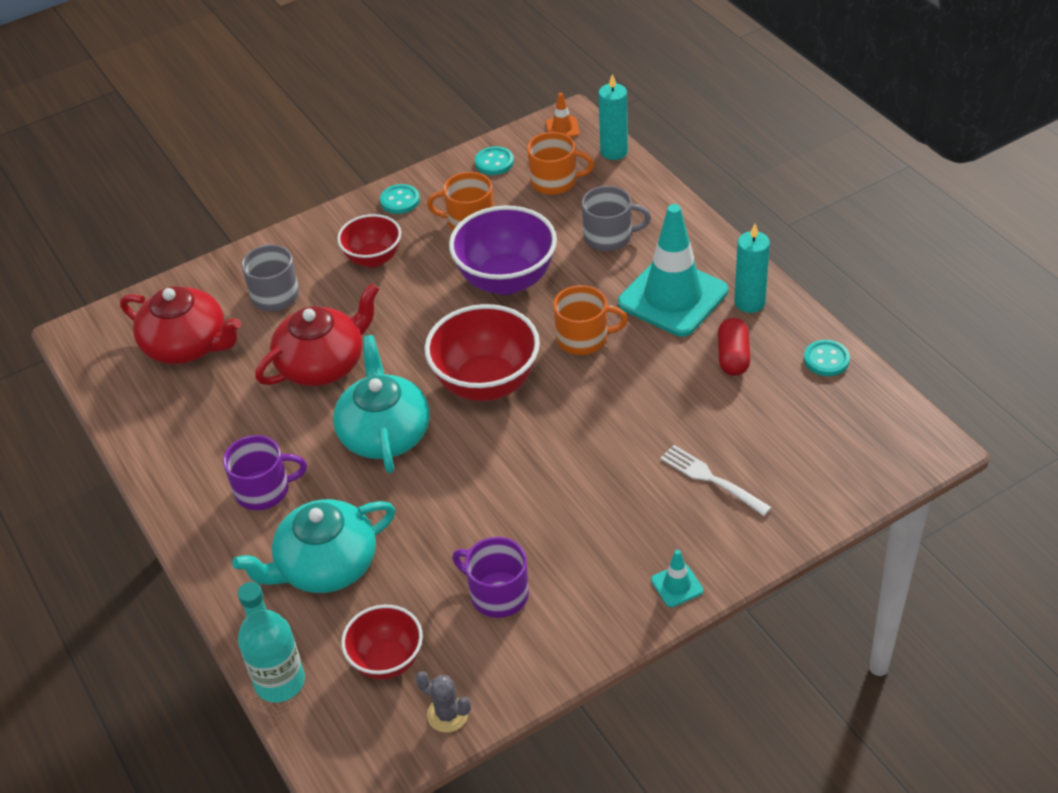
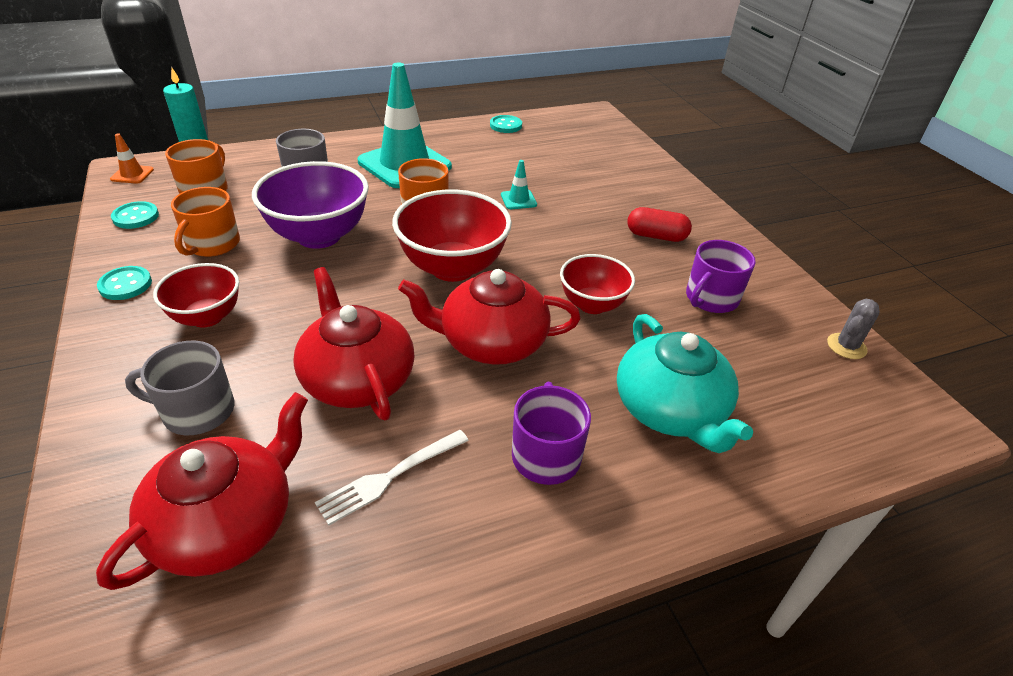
camera: 85 degrees left, 5 degrees down
turquoise bottle [238,582,305,703] -> none
turquoise teapot [333,335,430,473] -> red teapot [398,269,581,365]
red bowl [341,605,423,679] -> red bowl moved to [560,254,635,314]
turquoise traffic cone [651,550,703,607] -> turquoise traffic cone moved to [501,160,537,209]
white fork [660,445,772,516] -> white fork moved to [315,430,469,526]
red capsule [718,318,750,376] -> red capsule moved to [627,207,692,242]
turquoise candle [734,224,770,313] -> none

